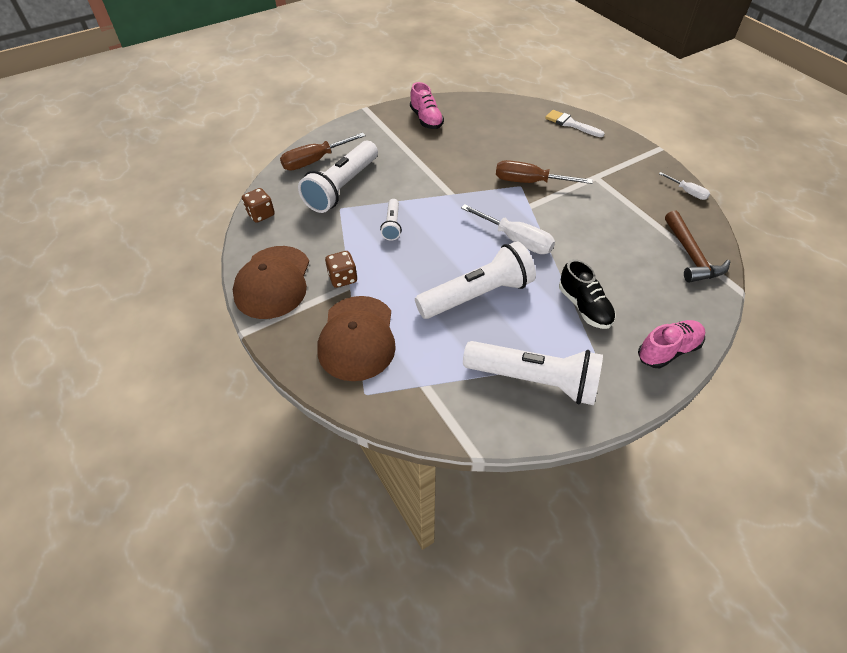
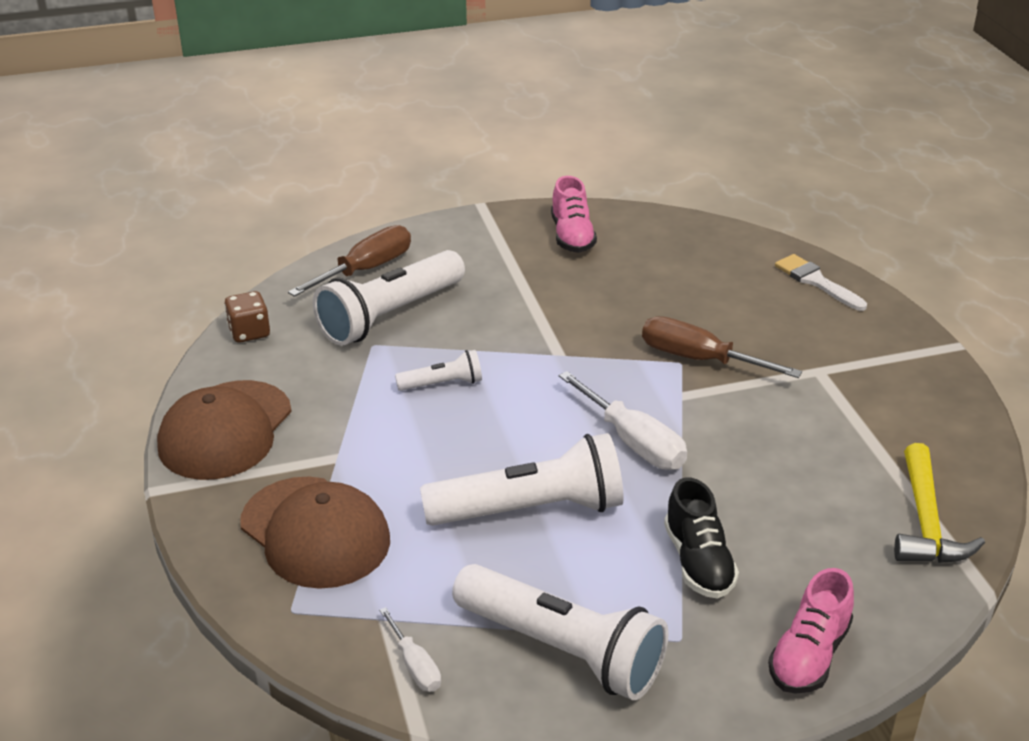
camera: 15 degrees right, 15 degrees down
brown screwdriver [280,133,366,171] -> brown screwdriver turned 150 degrees clockwise [288,225,411,297]
brown cap [317,296,396,381] -> brown cap turned 60 degrees counterclockwise [240,477,390,589]
brown dice [325,251,357,288] -> none
white flashlight [380,199,402,241] -> white flashlight turned 120 degrees counterclockwise [395,350,482,391]
pink shoe [638,320,705,368] -> pink shoe turned 135 degrees clockwise [768,568,854,694]
white screwdriver [659,172,710,200] -> white screwdriver moved to [379,607,441,692]
brown hammer [665,211,730,283] -> yellow hammer [894,443,985,563]

